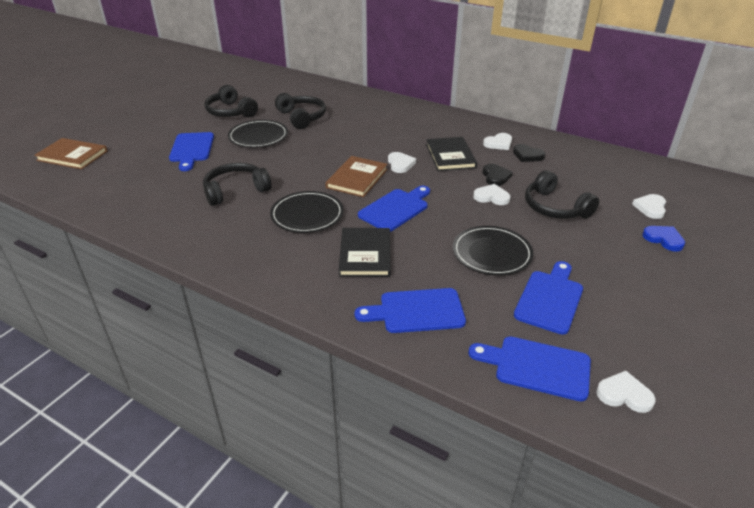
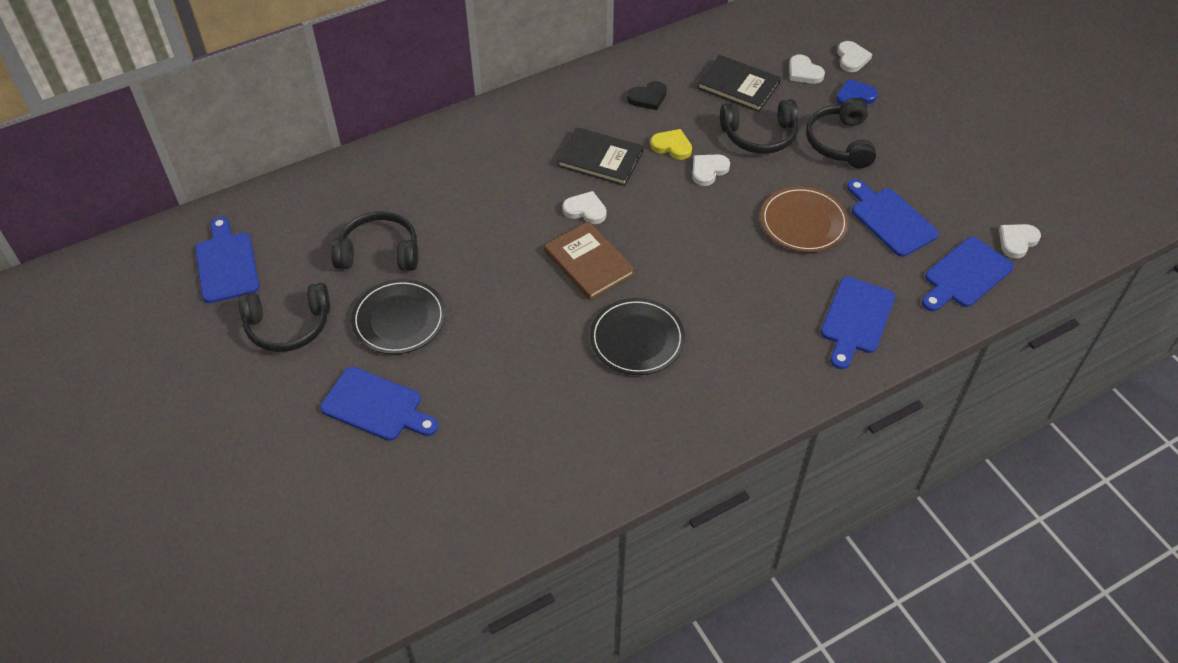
camera: 60 degrees left, 15 degrees up
brown book [34,138,107,169] -> none
black headphones [203,163,271,206] -> black headphones moved to [806,98,876,168]
black book [339,228,391,277] -> black book moved to [697,55,781,112]
blue cutting board [358,186,430,232] -> blue cutting board moved to [195,217,259,303]
black plate [453,226,533,276] -> brown plate [760,186,849,252]
white heart [483,133,512,150] -> white heart moved to [837,41,872,72]
black heart [483,164,513,186] -> yellow heart [650,129,692,160]

